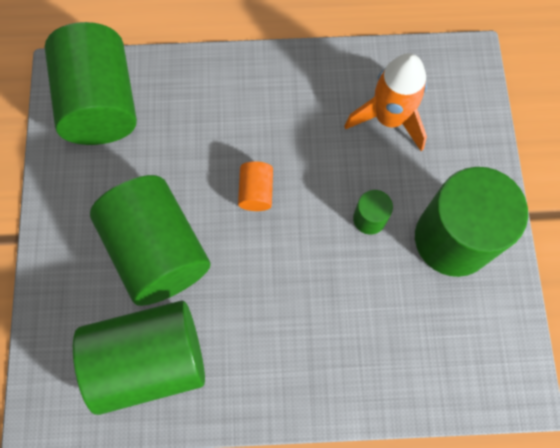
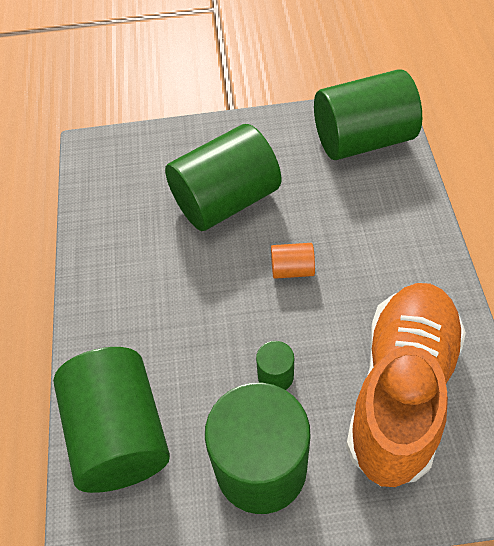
camera: 90 degrees right, 15 degrees down
green cylinder [73,300,205,415] -> green cylinder moved to [53,347,170,493]
orange rocket [345,53,427,151] -> orange shoe [346,283,466,487]

